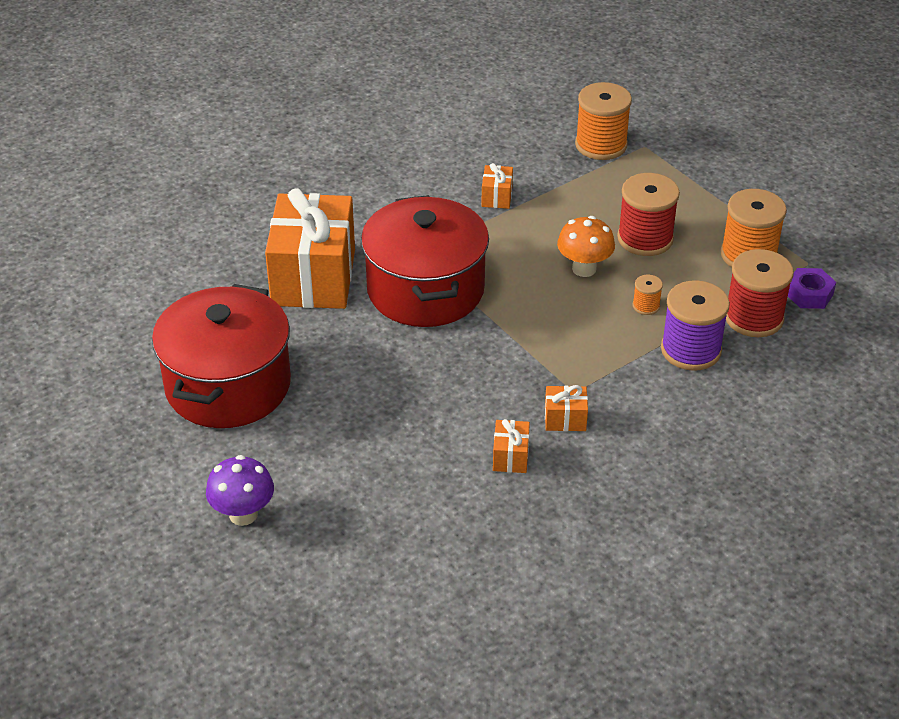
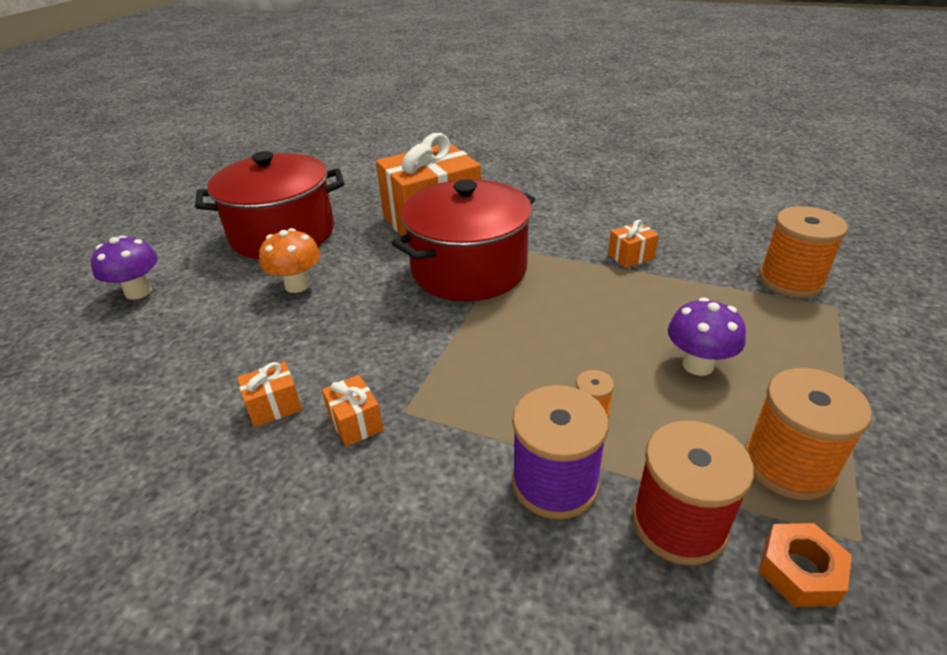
camera: 60 degrees right, 5 degrees down
orange mushroom [557,216,615,277] -> orange mushroom moved to [259,228,320,293]
red spool [617,173,680,256] -> purple mushroom [668,297,746,376]
purple nut [788,268,836,309] -> orange nut [759,523,852,607]

